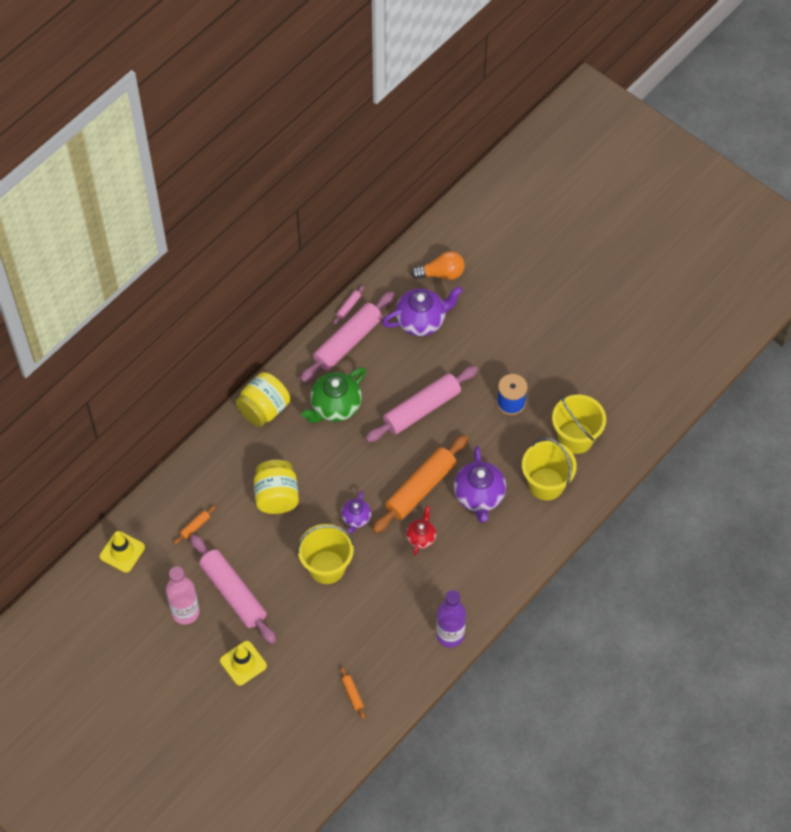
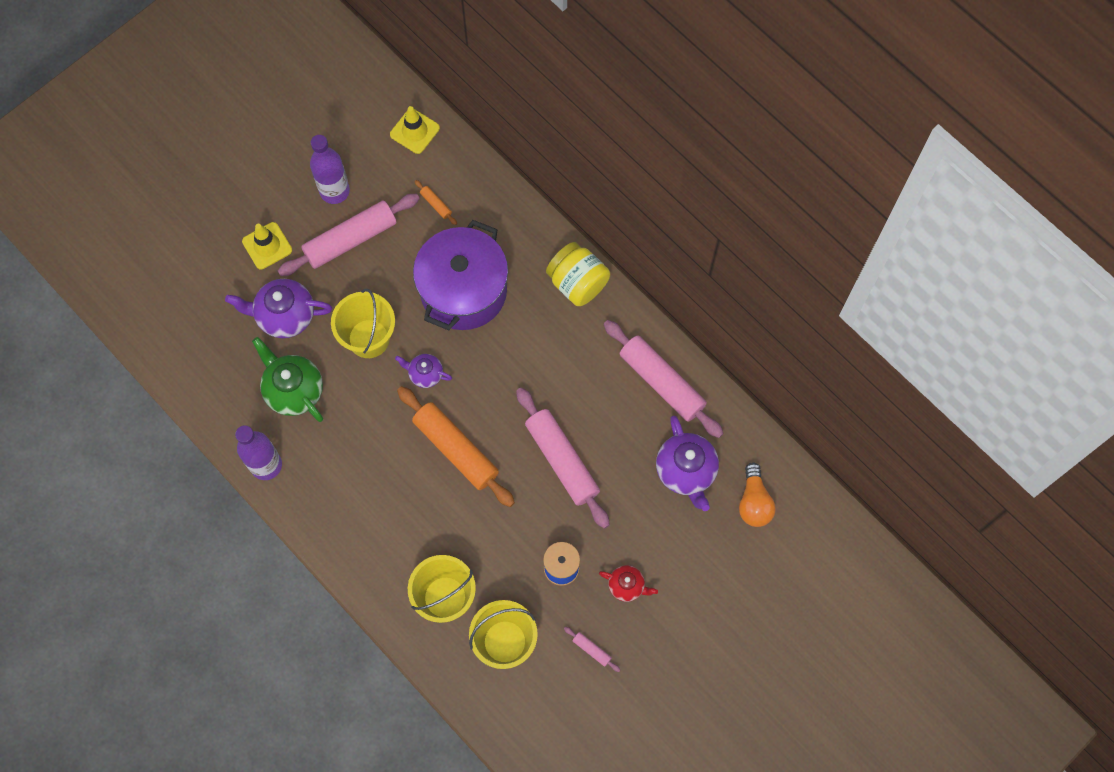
camera: 95 degrees right, 10 degrees up
pink bottle [166,566,199,625] -> purple bottle [310,135,350,204]
yellow jar [254,460,299,514] -> purple pot [413,220,508,330]
green teapot [301,367,366,423] -> green teapot moved to [252,337,323,422]
pink rolling pin [333,285,365,325] -> pink rolling pin moved to [564,627,620,672]
orange rolling pin [340,667,365,719] -> none
red teapot [406,506,436,555] -> red teapot moved to [599,565,658,602]
purple teapot [454,446,506,523] -> purple teapot moved to [225,279,332,338]

